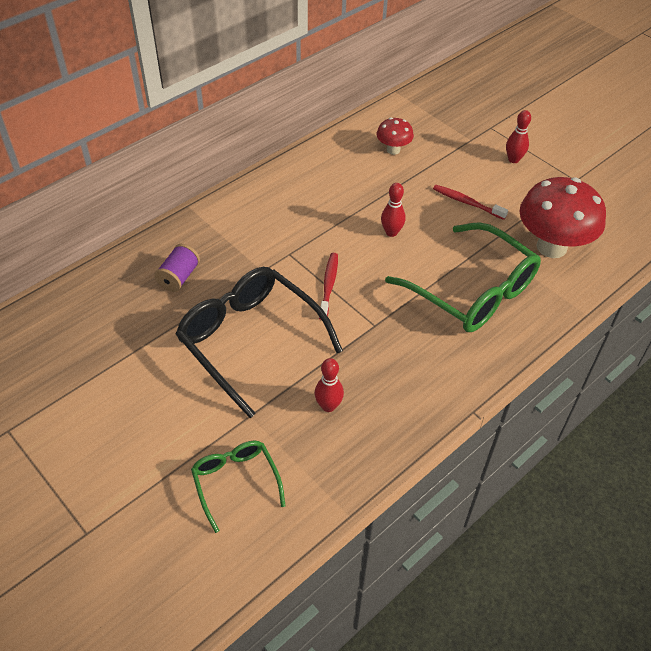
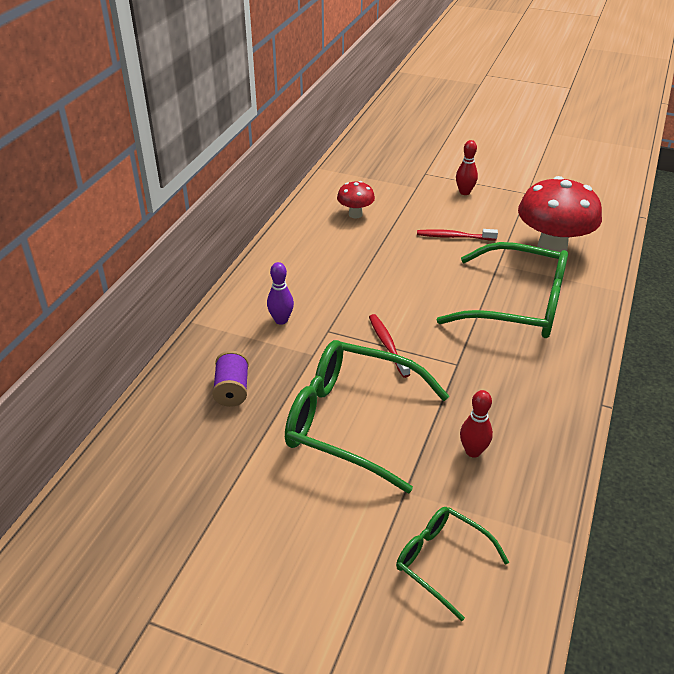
camera: 25 degrees left, 10 degrees down
black glasses [176,267,343,418] -> green glasses [285,340,449,493]
red bowling pin [381,183,405,237] -> none
none -> purple bowling pin [267,262,294,325]

